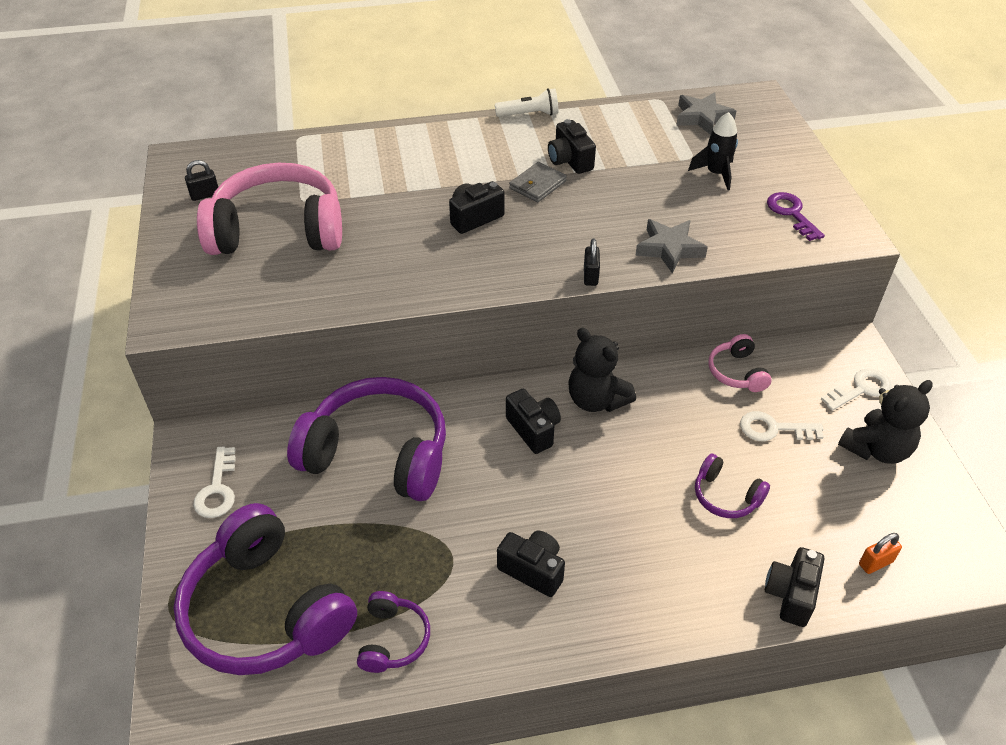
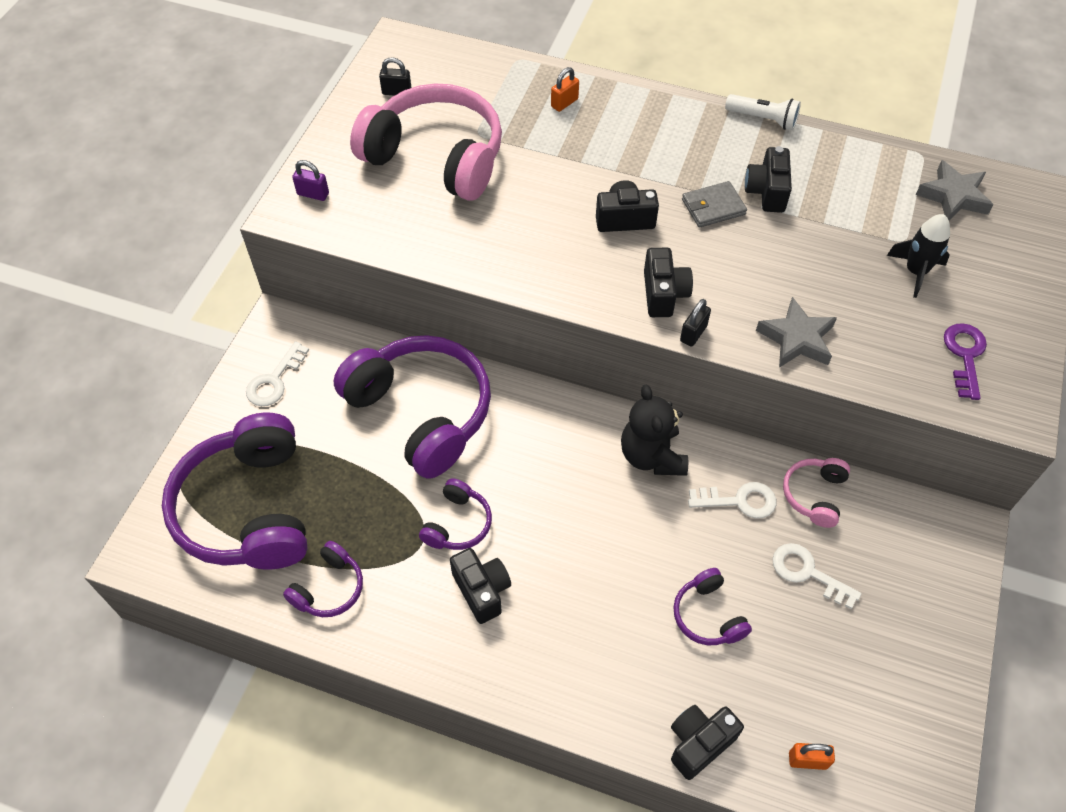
camera: 30 degrees right, 10 degrees up
black camera [506,389,561,454] -> black camera moved to [644,248,693,317]
white key [821,369,892,411] -> white key moved to [688,482,776,519]
black teddy bear [838,380,933,464] -> none
none -> purple padlock [292,160,329,201]
none -> purple headphones [419,478,492,550]
none -> orange padlock [551,67,579,112]

